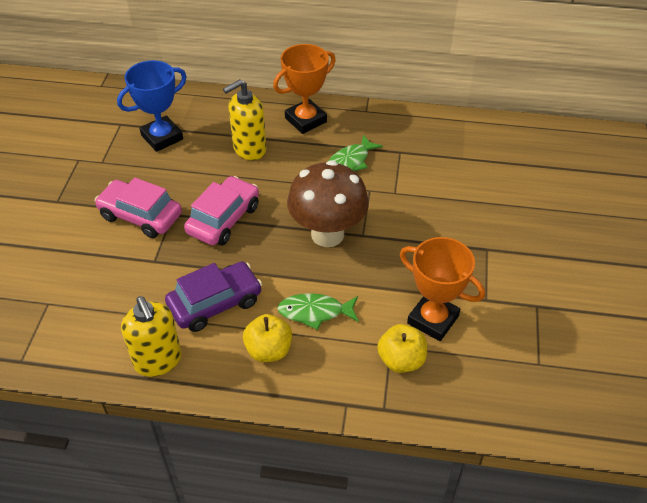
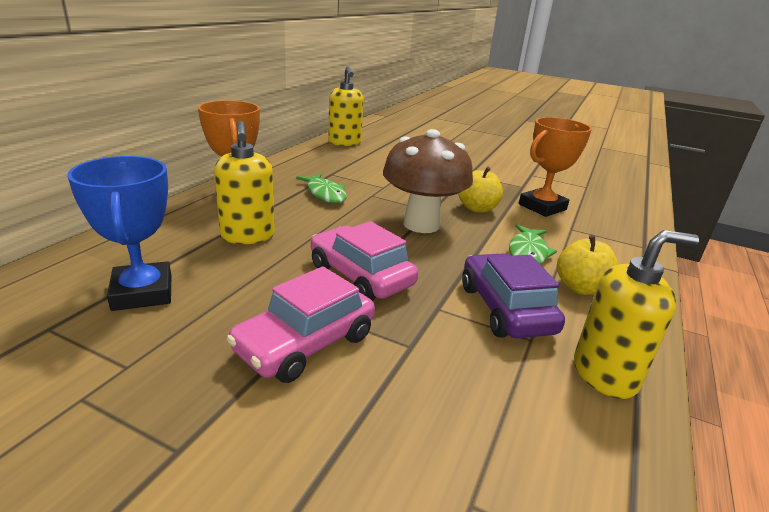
camera: 75 degrees left, 20 degrees down
yellow apple [377,324,427,373] -> yellow apple moved to [458,167,503,213]
none -> yellow soap dispenser [328,66,364,146]

